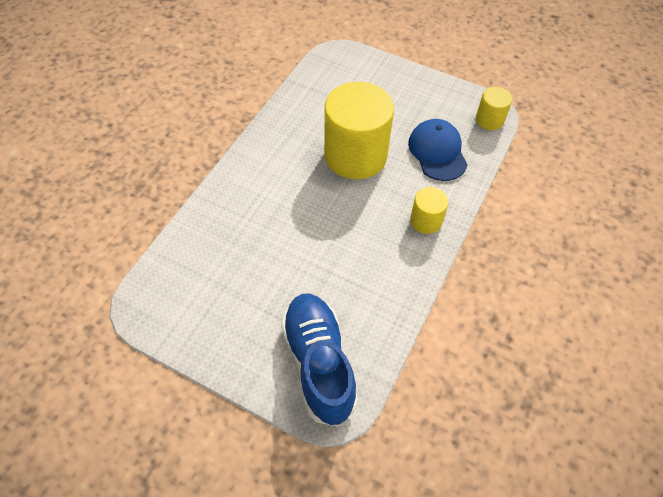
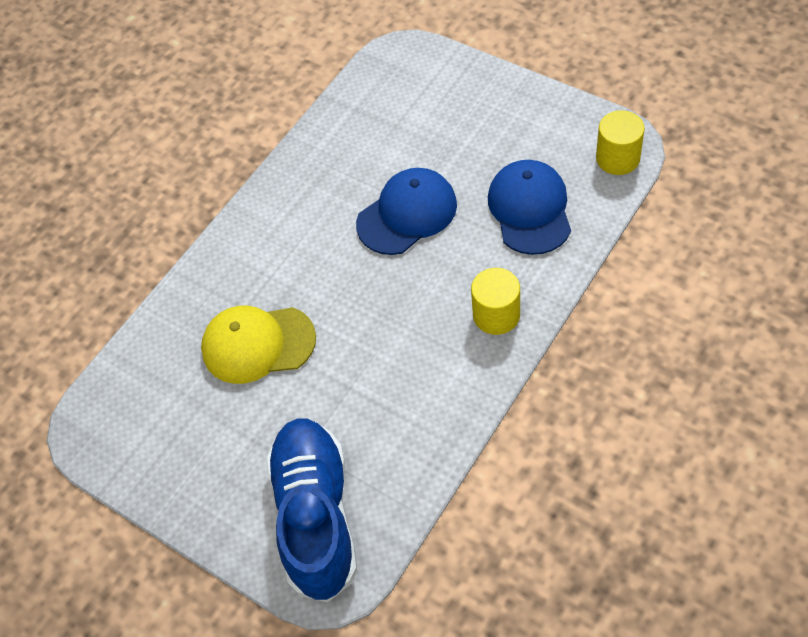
camera: 15 degrees right, 0 degrees up
yellow cylinder [324,82,394,179] -> blue cap [356,168,457,255]
none -> yellow cap [201,305,316,384]

